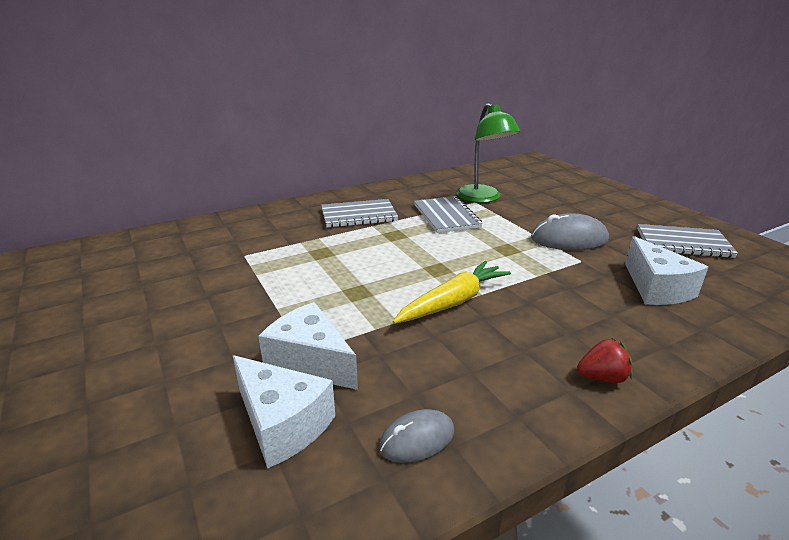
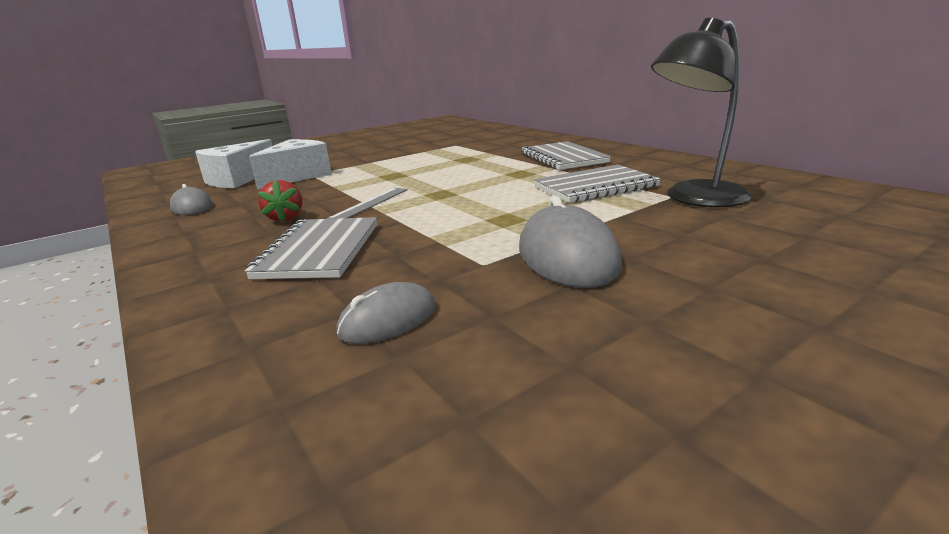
camera: 85 degrees right, 5 degrees down
yellow carrot [393,261,511,324] -> grey ruler [326,188,408,219]
green lamp [457,103,521,203] -> black lamp [651,18,751,207]
red strawberry [577,339,633,383] -> red strawberry moved to [258,180,302,222]
white cheese [625,236,708,305] -> grey mouse [336,282,436,344]
grey notebook [637,224,738,258] -> grey notebook moved to [245,217,377,279]

